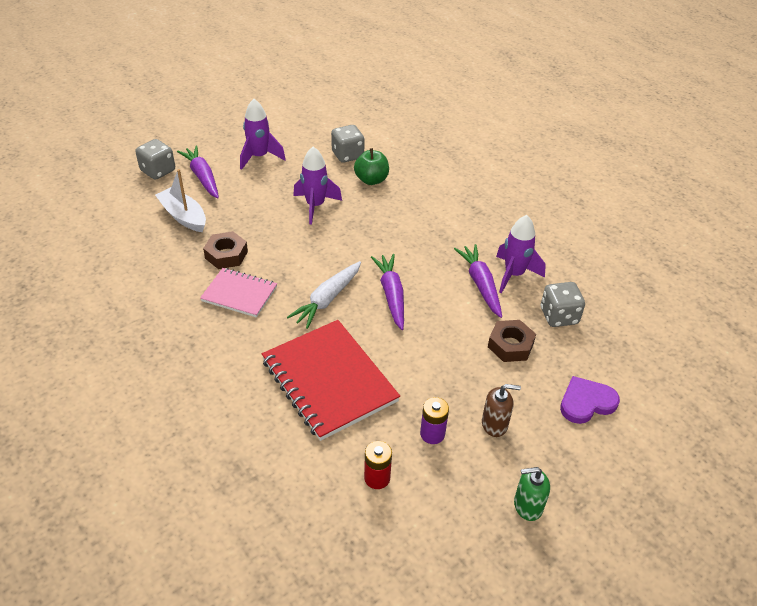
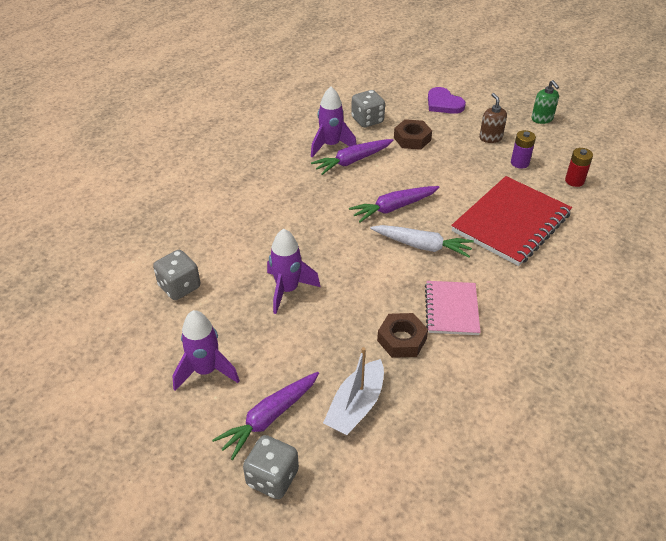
camera: 105 degrees left, 0 degrees up
green apple [354,148,389,185] -> none

